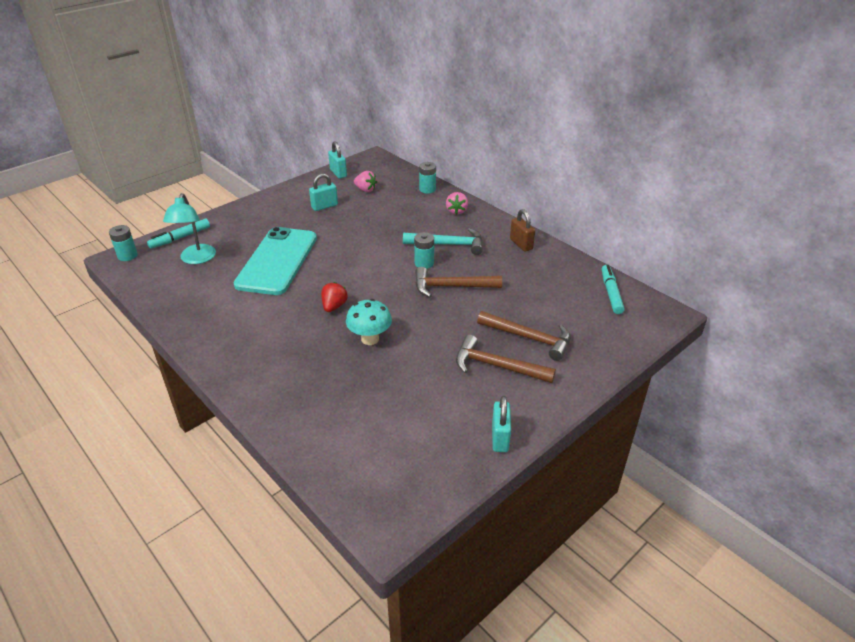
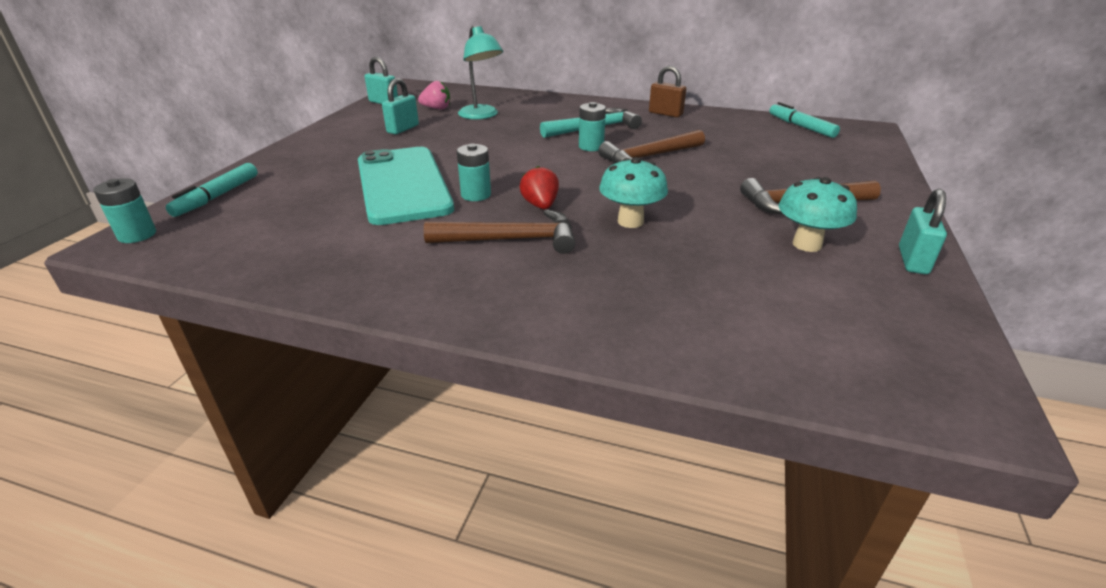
camera: 30 degrees left, 5 degrees down
turquoise lamp [163,193,216,264] -> turquoise lamp moved to [458,26,503,120]
turquoise battery [419,162,436,194] -> turquoise battery moved to [457,144,491,201]
pink strawberry [446,192,468,214] -> none
brown hammer [477,311,571,361] -> brown hammer moved to [424,209,575,254]
turquoise padlock [492,396,511,452] -> turquoise padlock turned 45 degrees clockwise [899,189,947,274]
none -> turquoise mushroom [779,177,857,252]

